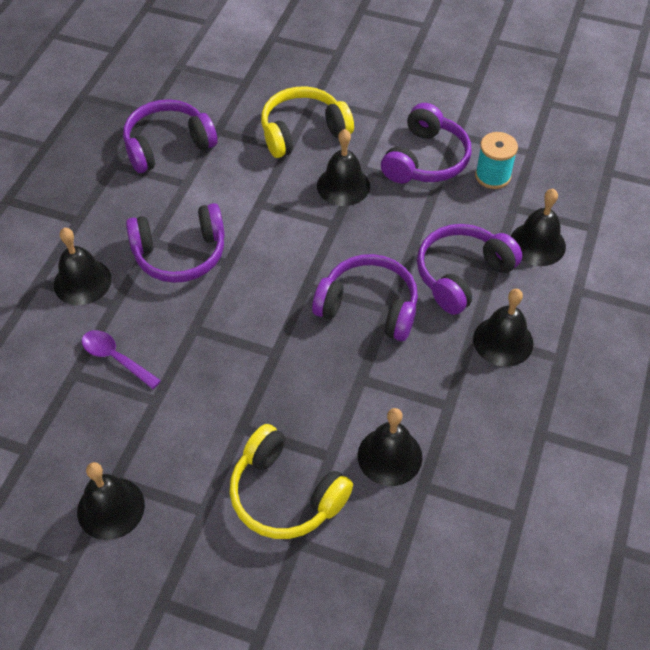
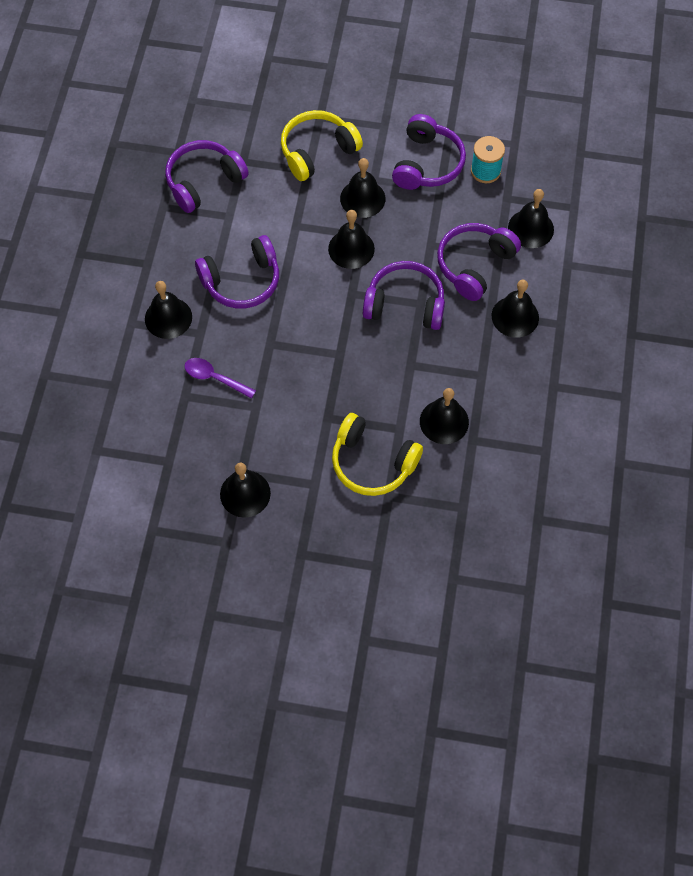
camera: 10 degrees left, 10 degrees up
none -> black bell [328,210,375,269]

